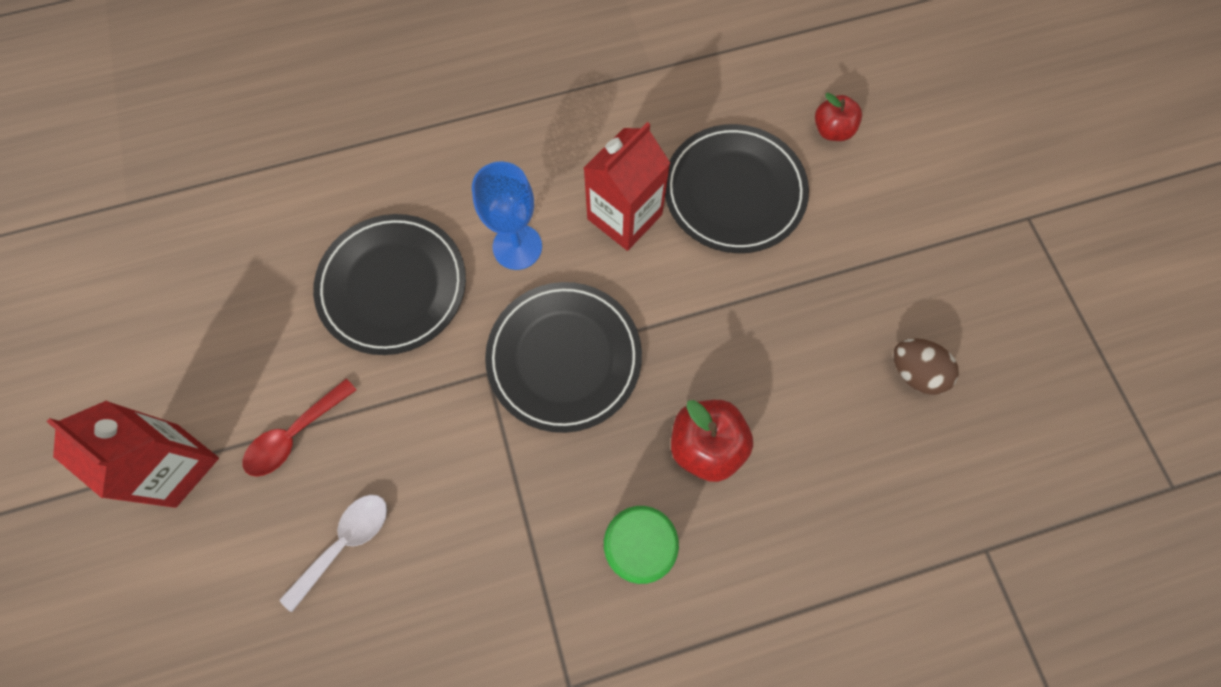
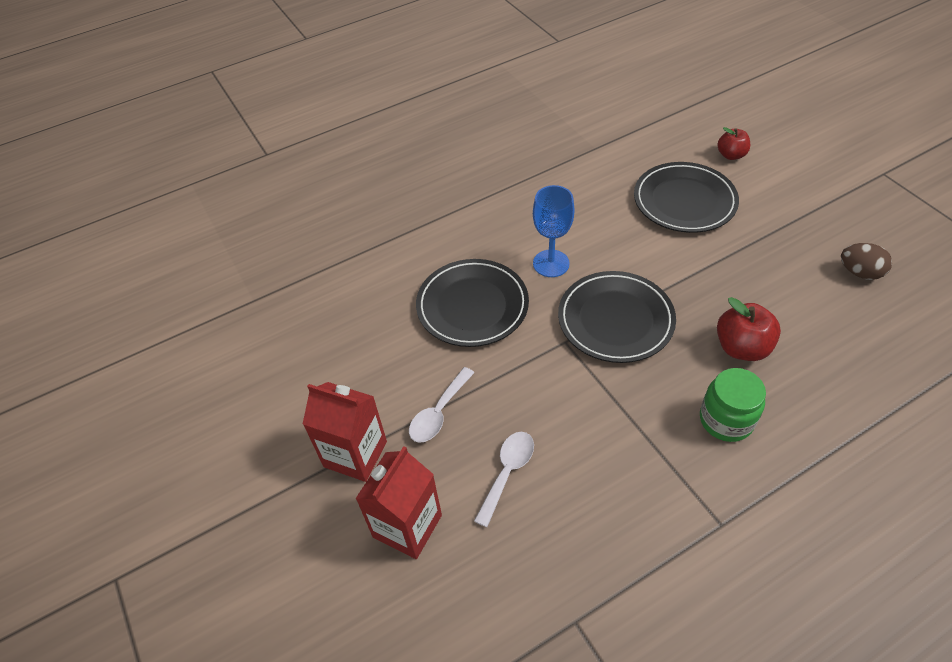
camera: 10 degrees left, 20 degrees down
red spoon [243,378,357,477] -> white spoon [409,367,474,443]
red carton [584,122,670,251] -> red carton moved to [356,446,442,559]

